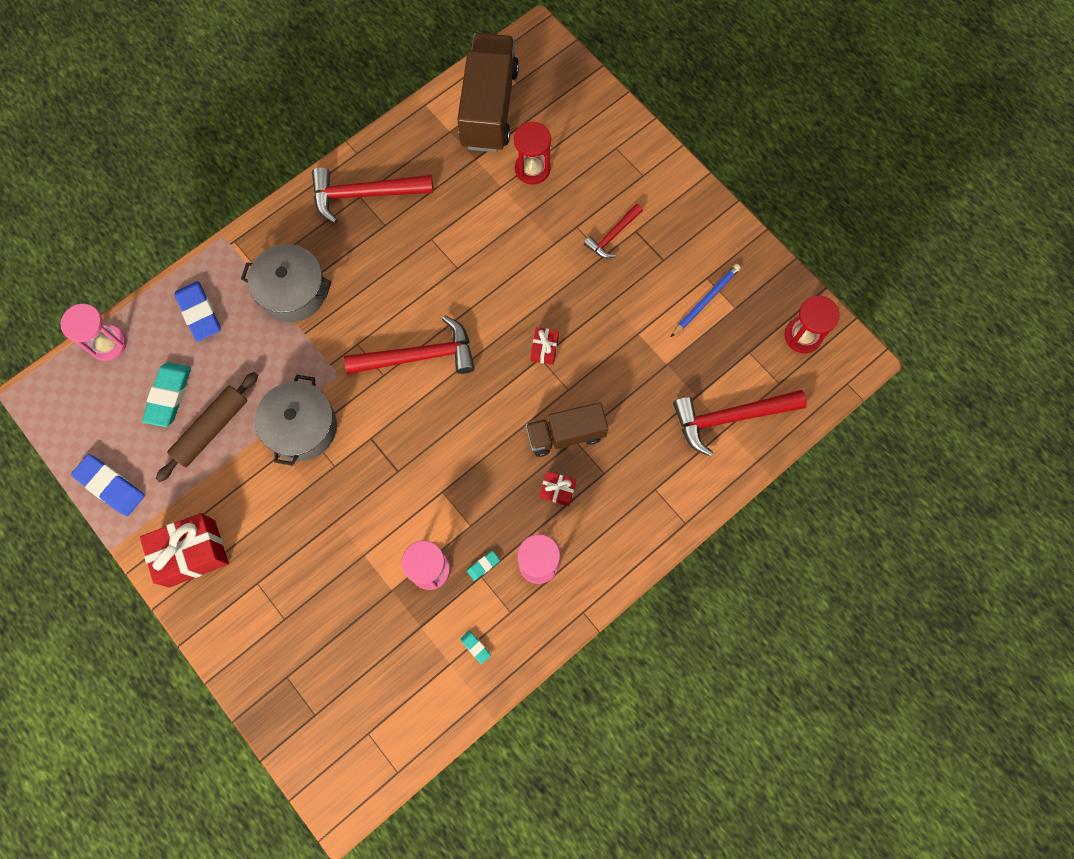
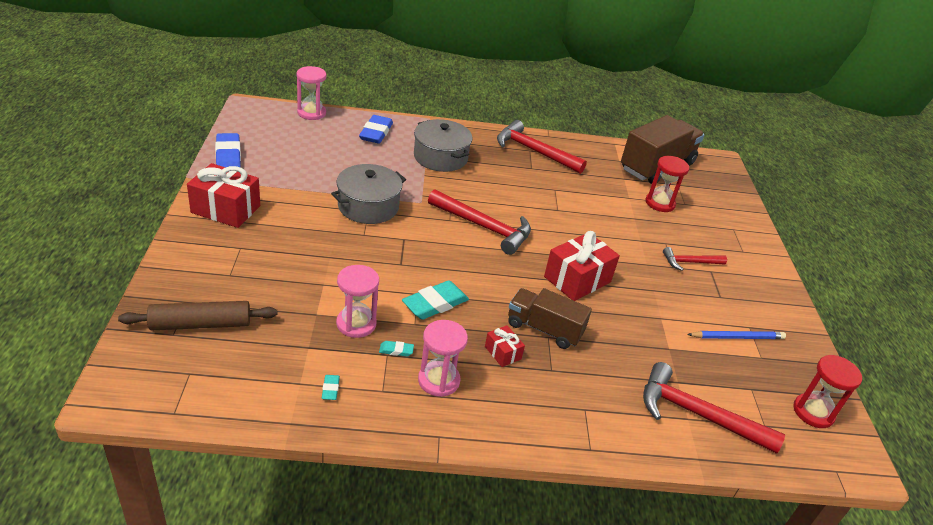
camera: 35 degrees right, 35 degrees down
turquoise eraser [142,362,191,427] -> turquoise eraser moved to [402,280,469,320]
brown rolling pin [156,372,258,482] -> brown rolling pin moved to [118,301,277,330]
red gift [531,327,559,365] -> red gift [544,231,620,301], size x1.99

